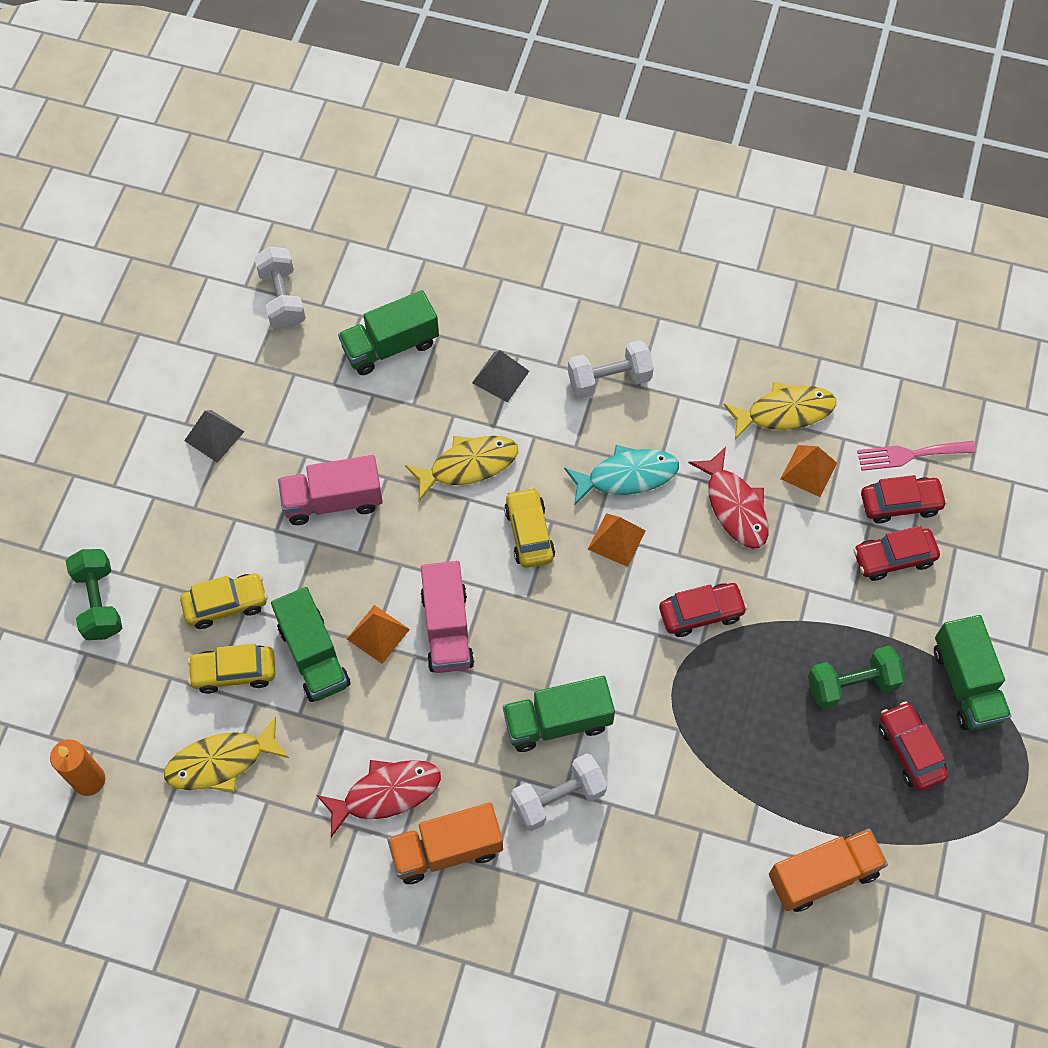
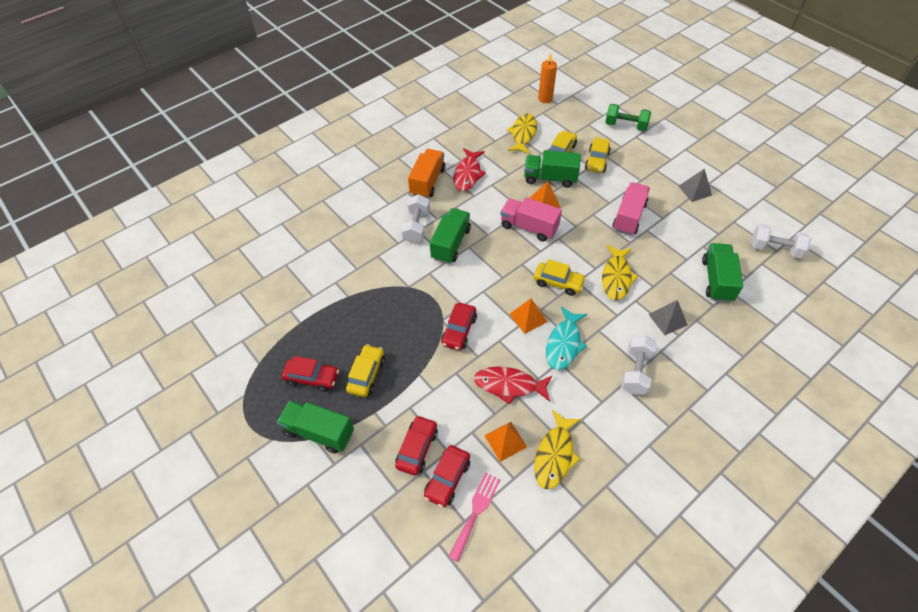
camera: 125 degrees right, 10 degrees down
orange truck [769,829,888,912] -> none
green dumbbell [808,646,905,709] -> yellow car [346,344,385,397]

